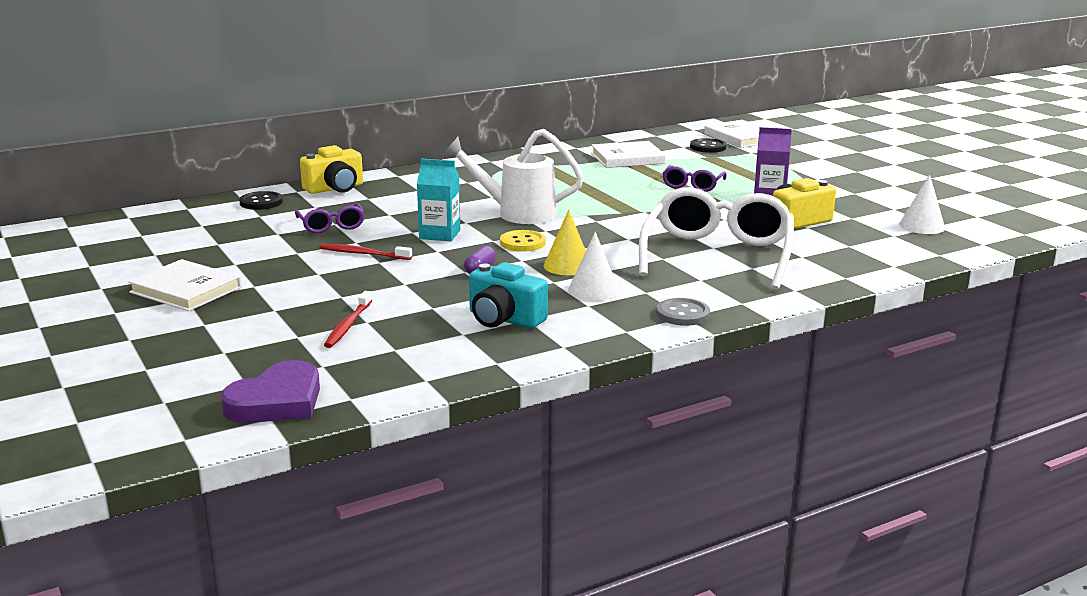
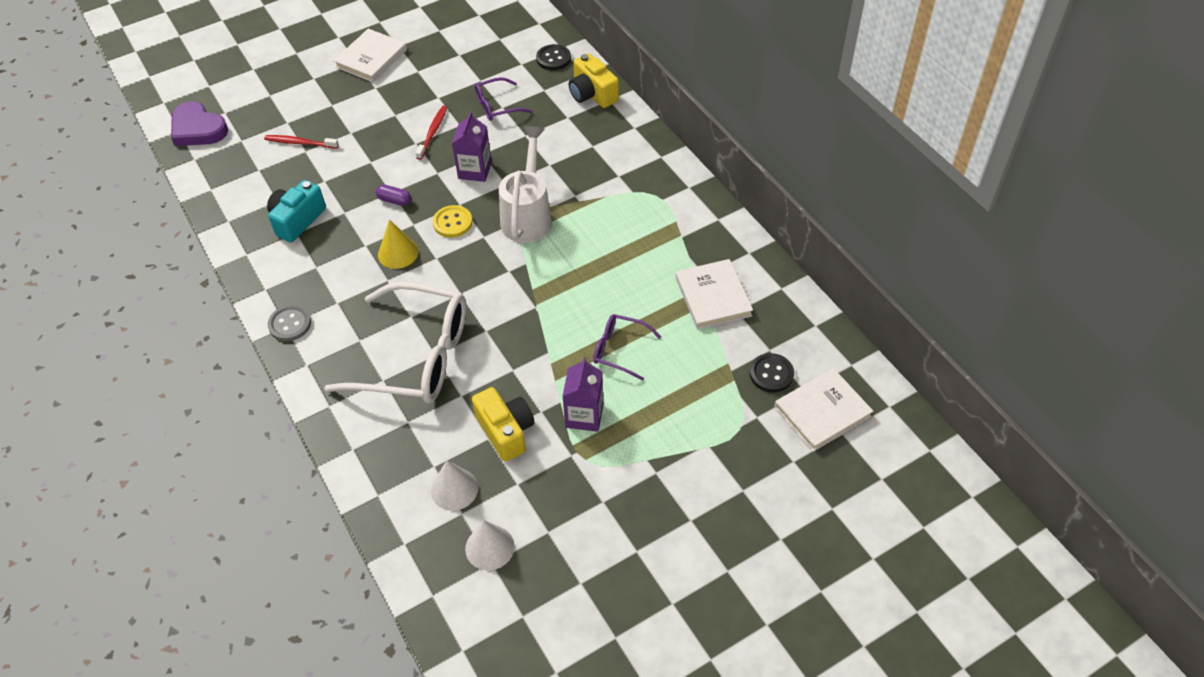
camera: 90 degrees right, 30 degrees up
turquoise carton [417,159,460,241] -> purple carton [452,112,492,182]
white cone [568,232,619,301] -> white cone moved to [431,460,478,511]

